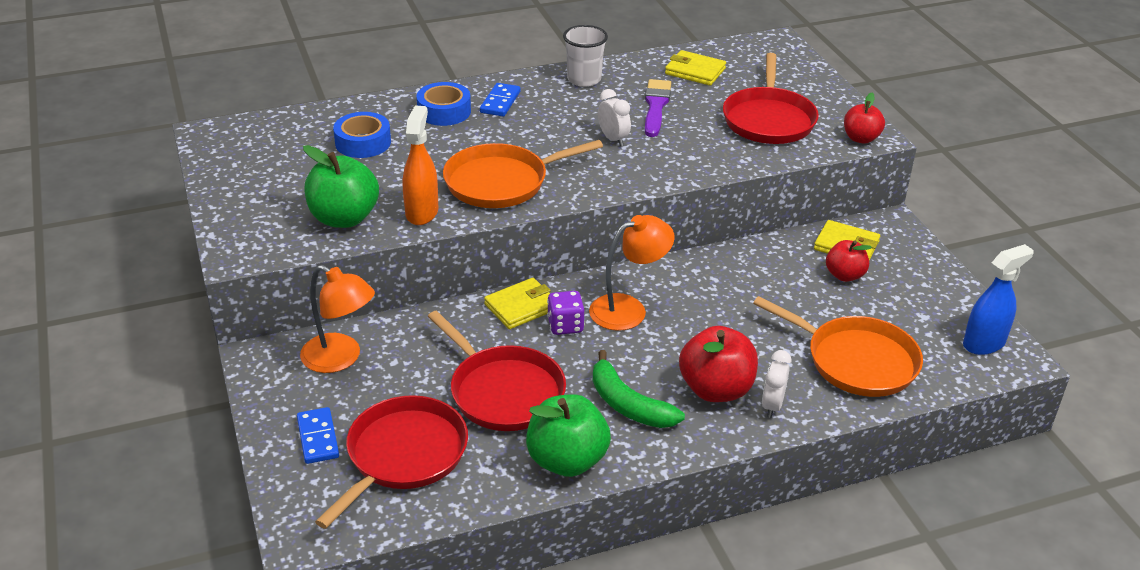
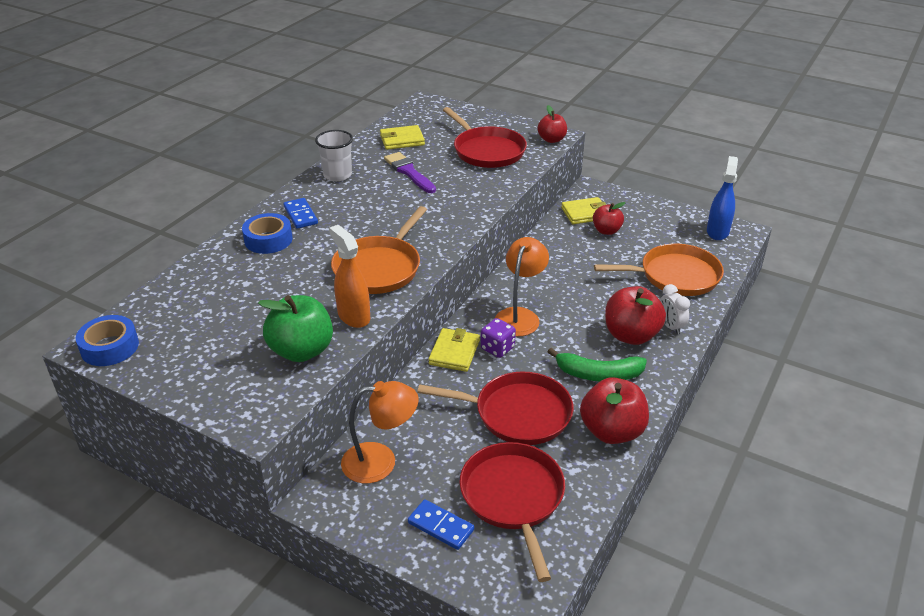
camera: 40 degrees left, 0 degrees up
blue tape [333,112,391,158] -> blue tape moved to [76,315,139,366]
green apple [526,394,611,477] -> red apple [580,377,649,444]
white clock [598,89,631,146] -> none

